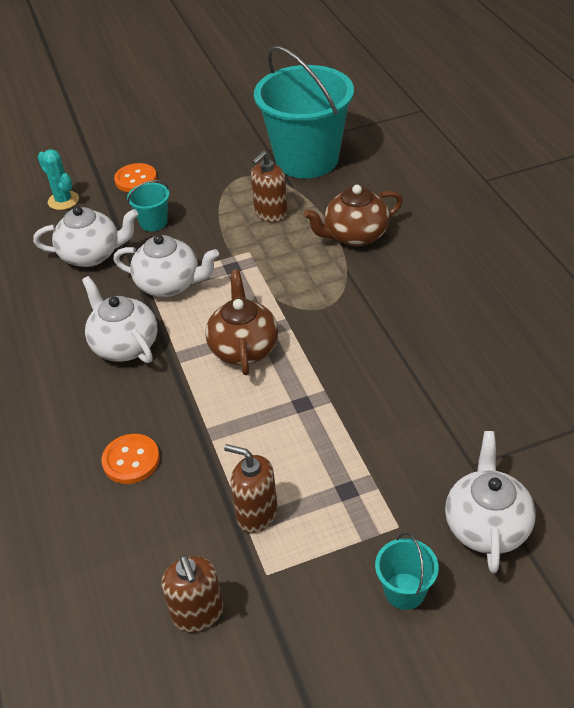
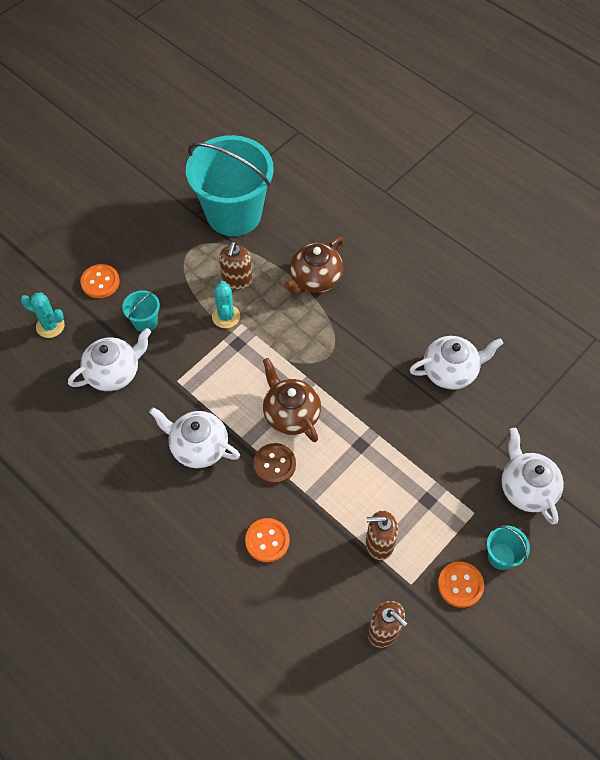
camera: 30 degrees left, 15 degrees up
white teapot [113,234,219,297] -> white teapot moved to [410,336,503,390]
none -> turquoise cactus [212,281,240,328]
none -> brown button [253,443,296,484]
none -> orange button [438,561,484,608]

